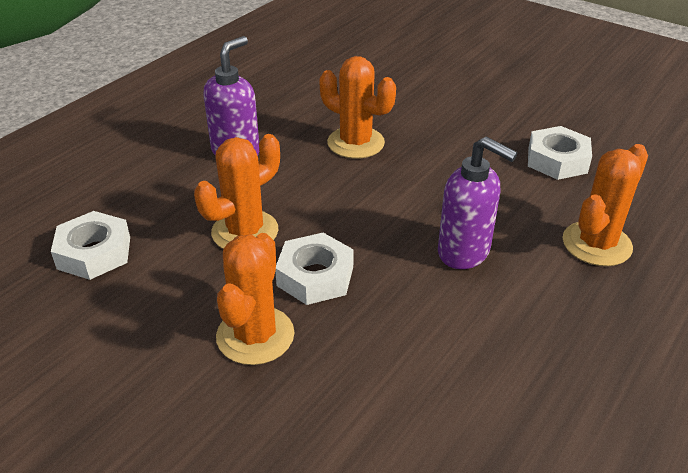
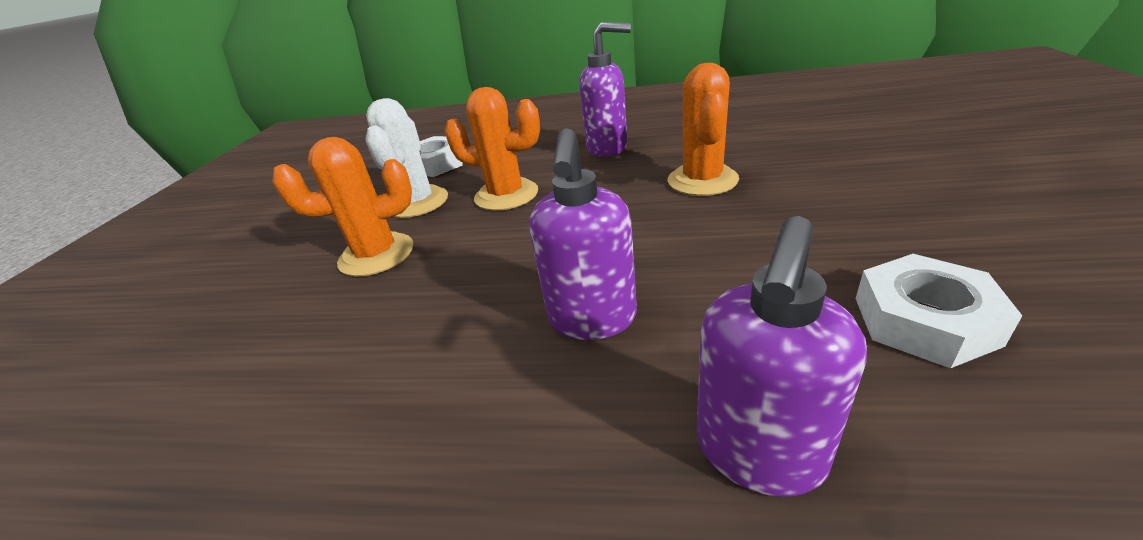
camera: 65 degrees right, 5 degrees down
white nut [275,233,354,305] -> none
orange cactus [562,144,648,266] -> purple soap dispenser [697,216,867,497]
none -> white cactus [365,98,448,218]

